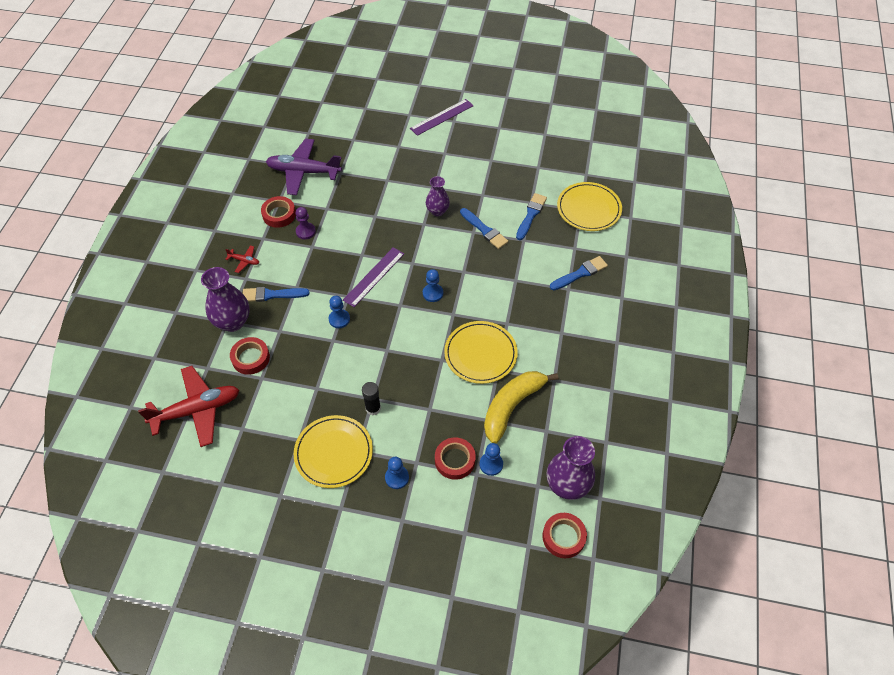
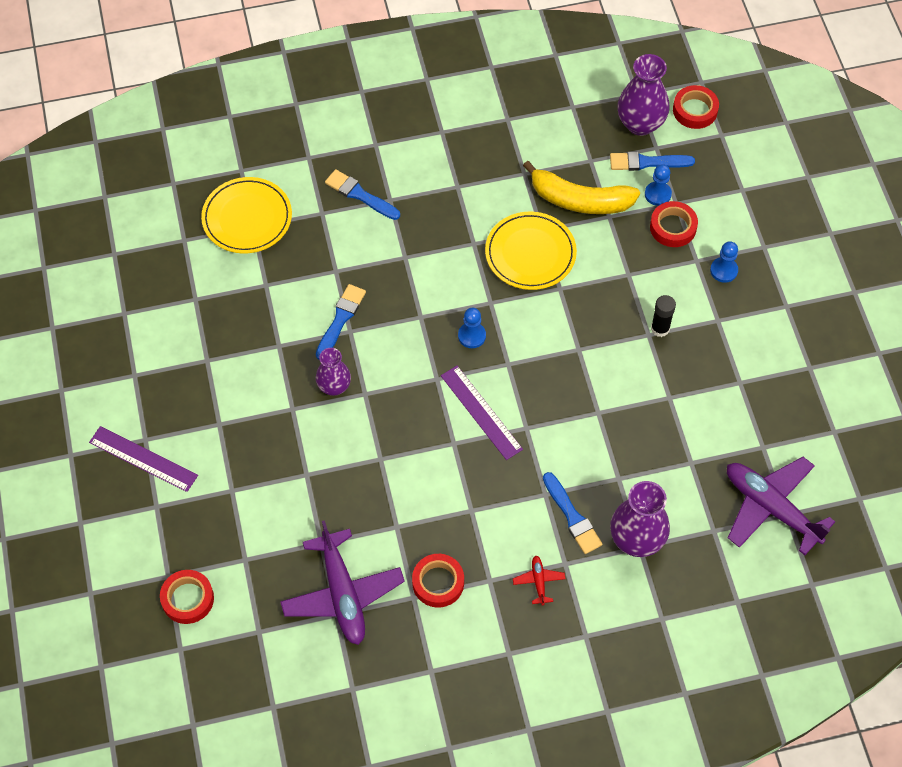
camera: 115 degrees left, 5 degrees up
red plane [138,366,239,447] -> purple plane [727,457,835,555]
red tape [230,337,270,375] -> red tape moved to [160,570,214,624]
yellow plate [294,415,373,488] -> none
purple pawn [296,207,316,239] -> none
blue pawn [329,296,350,328] -> none
purple ruler [343,247,404,307] -> purple ruler turned 45 degrees clockwise [441,366,523,460]
blue brush [516,193,547,240] -> blue brush moved to [610,152,695,171]

